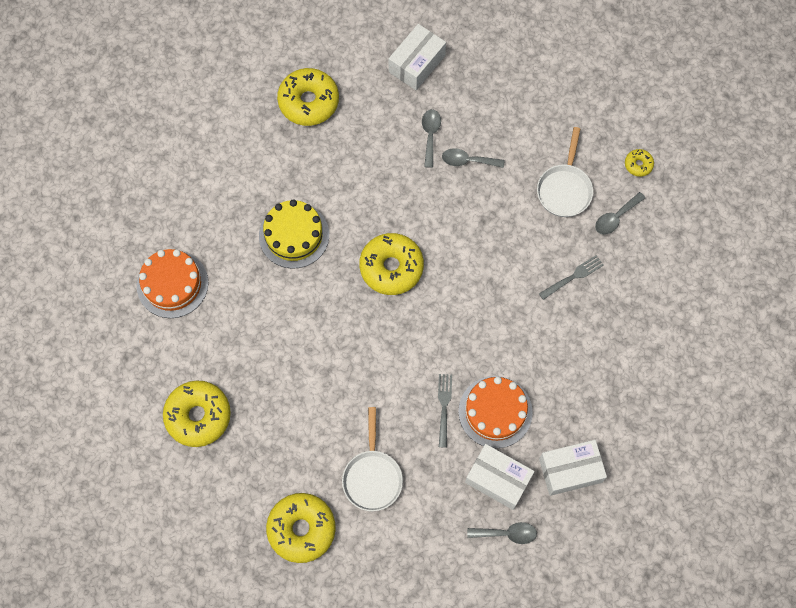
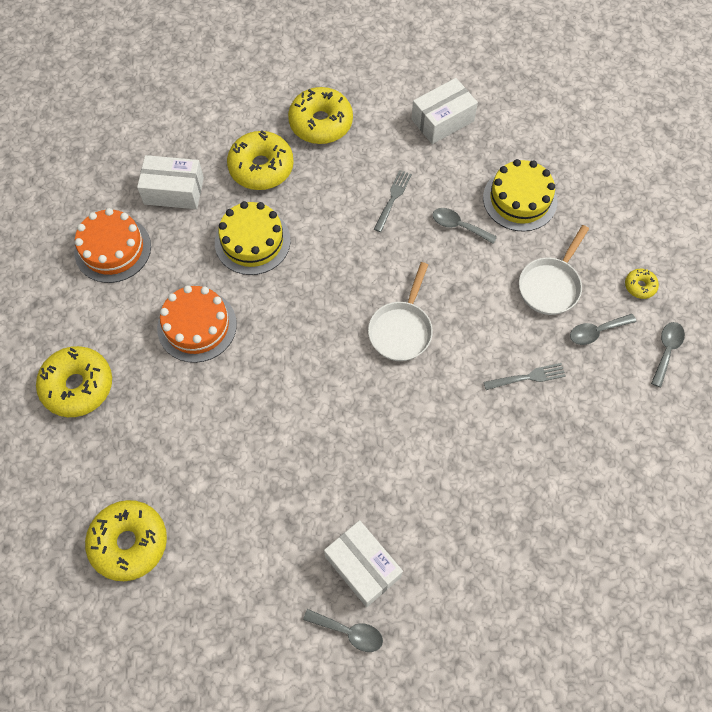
camera: 20 degrees right, 5 degrees down
white pan [342,407,403,511] -> white pan moved to [368,262,433,361]
yellow donut [359,233,424,295] -> yellow donut moved to [227,131,294,190]
grey spoon [422,109,441,168] -> grey spoon moved to [651,322,685,387]
grey fork [438,374,452,448] -> grey fork moved to [374,170,412,232]
orange cake [459,376,533,448] -> orange cake moved to [157,285,237,363]
white box [539,440,607,496] -> white box moved to [137,155,204,209]
none -> yellow cake [483,159,557,232]

